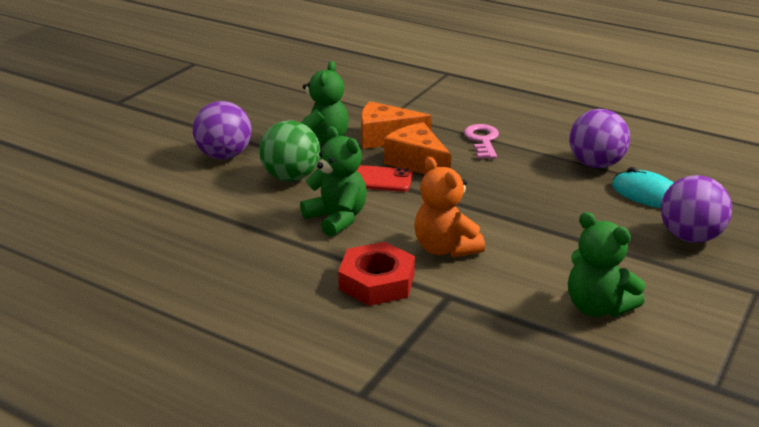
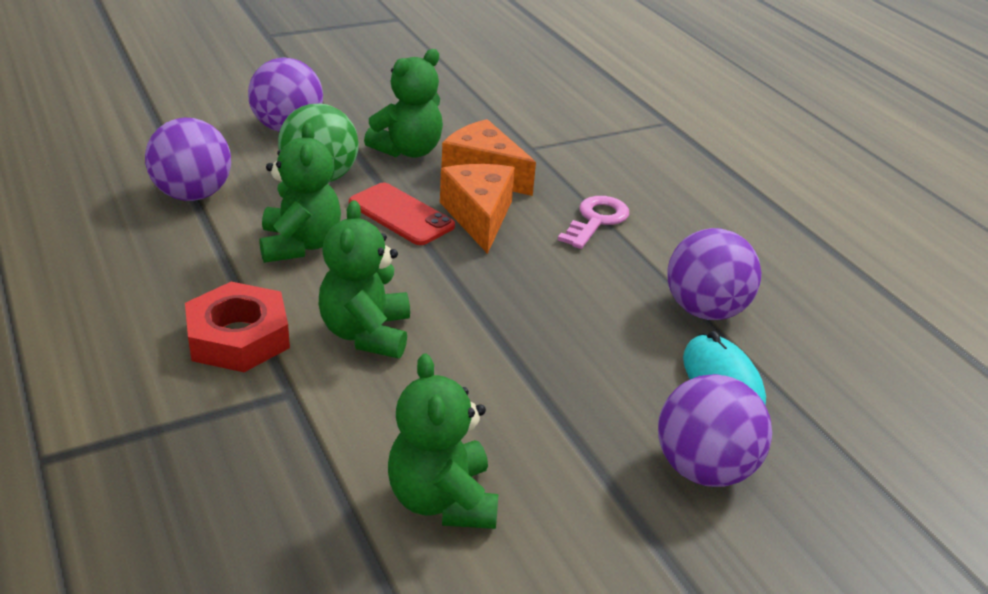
camera: 30 degrees right, 5 degrees up
orange teddy bear [414,157,485,258] -> green teddy bear [319,200,410,358]
none -> purple ball [145,117,231,201]

